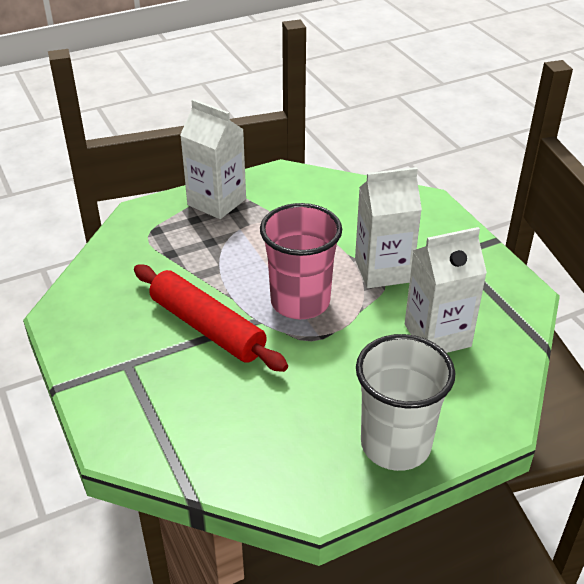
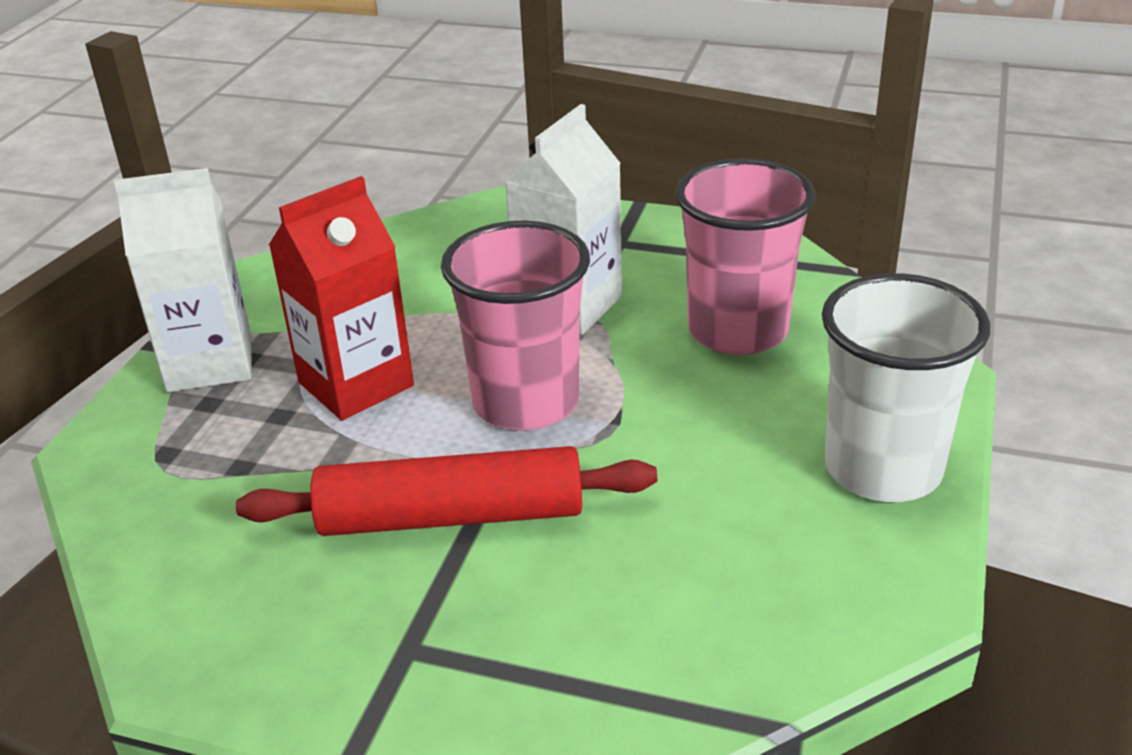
camera: 45 degrees left, 5 degrees down
white carton [405,227,487,353] -> pink cup [675,158,816,355]
none -> red carton [269,176,414,420]

